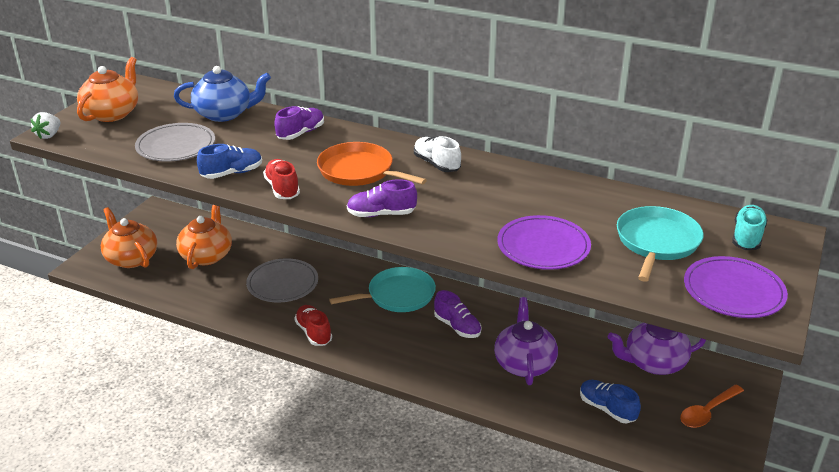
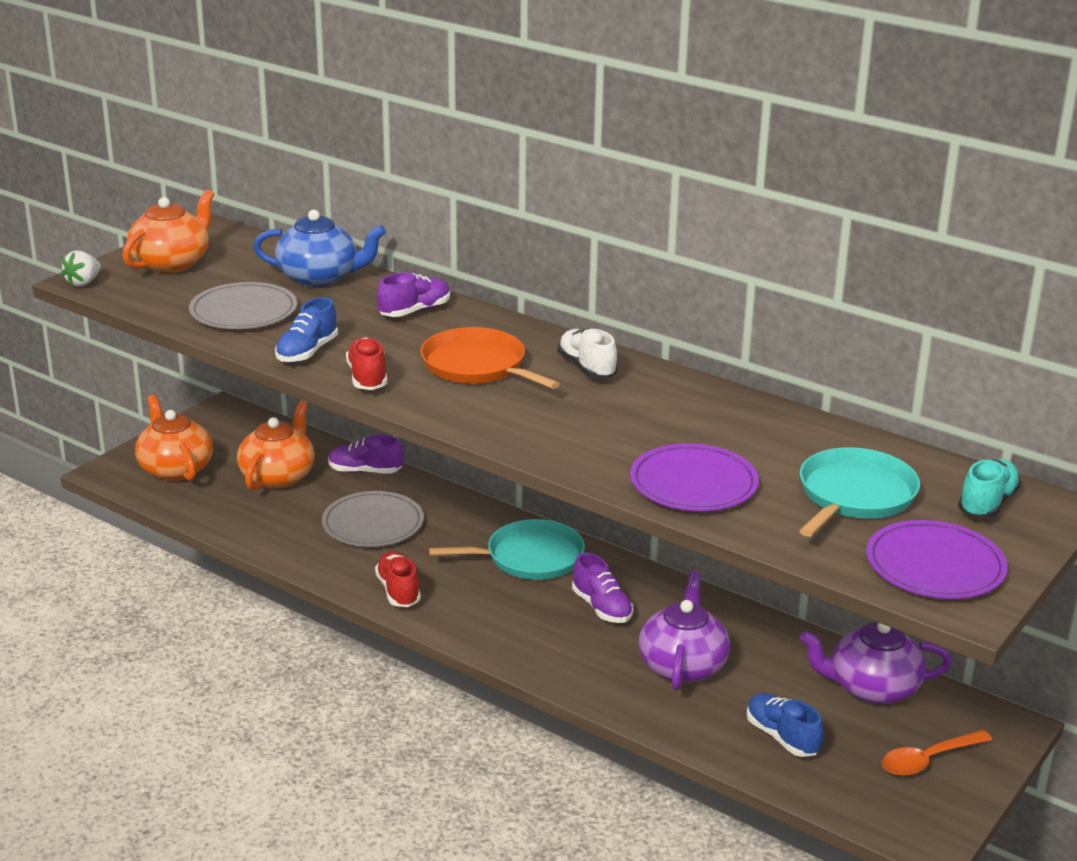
camera: 10 degrees right, 5 degrees down
blue shoe [197,144,262,179] -> blue shoe turned 135 degrees clockwise [275,297,338,363]
purple shoe [347,179,417,217] -> purple shoe moved to [328,435,404,474]

